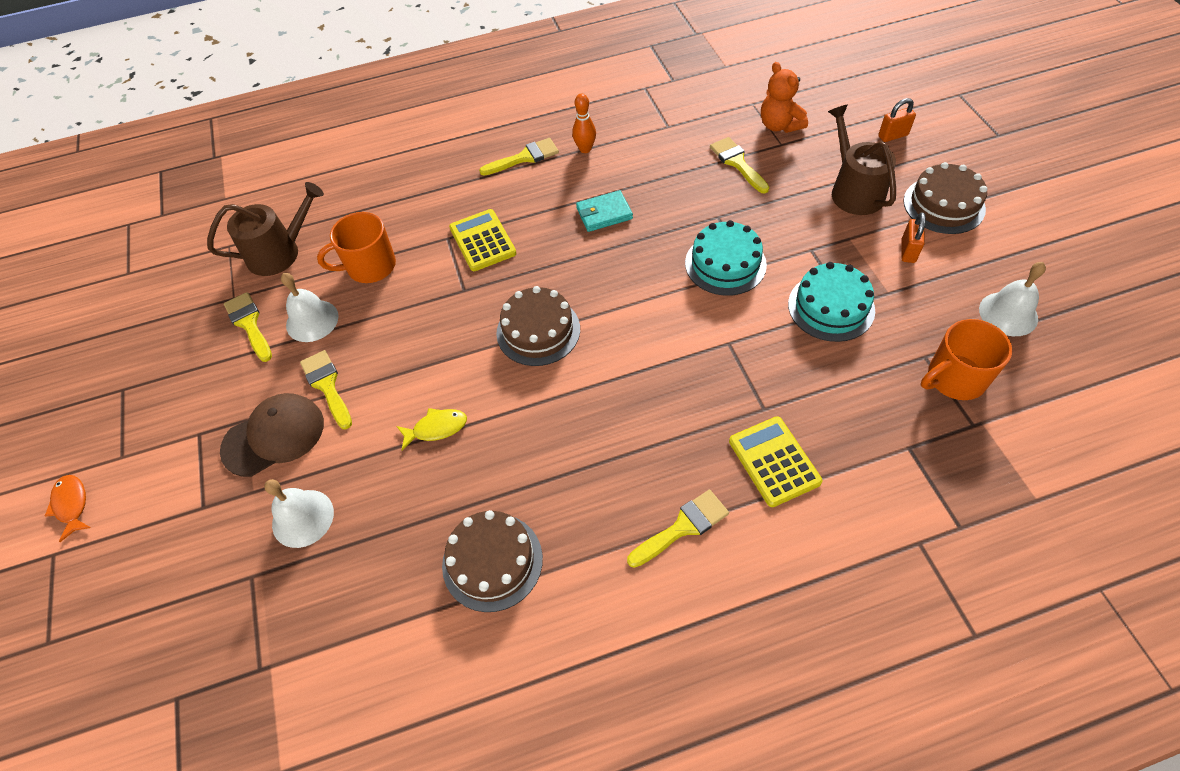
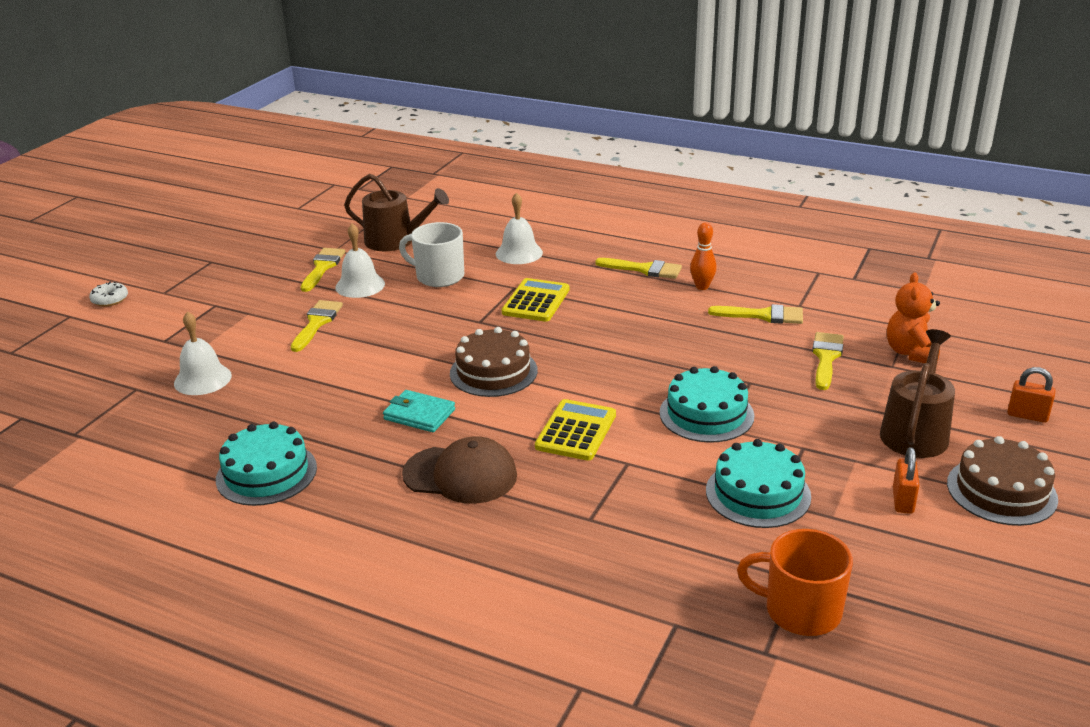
camera: 40 degrees right, 25 degrees down
orange fish [45,475,91,542] -> white donut [89,282,128,307]
brown cap [220,393,324,477] -> brown cap moved to [402,436,517,504]
orange mug [317,212,396,283] -> white mug [399,222,464,287]
yellow fish [397,408,467,450] -> none
brown cake [442,510,543,612] -> turquoise cake [216,422,317,506]
turquoise wallet [576,190,633,232] -> turquoise wallet moved to [383,390,455,432]
yellow brush [627,490,729,568] -> yellow brush moved to [708,304,803,324]
yellow calculator [729,416,823,507] -> yellow calculator moved to [535,399,616,461]
orange padlock [902,212,926,263] -> orange padlock turned 45 degrees counterclockwise [893,447,920,514]
white bell [979,262,1046,336] -> white bell moved to [496,192,543,264]

